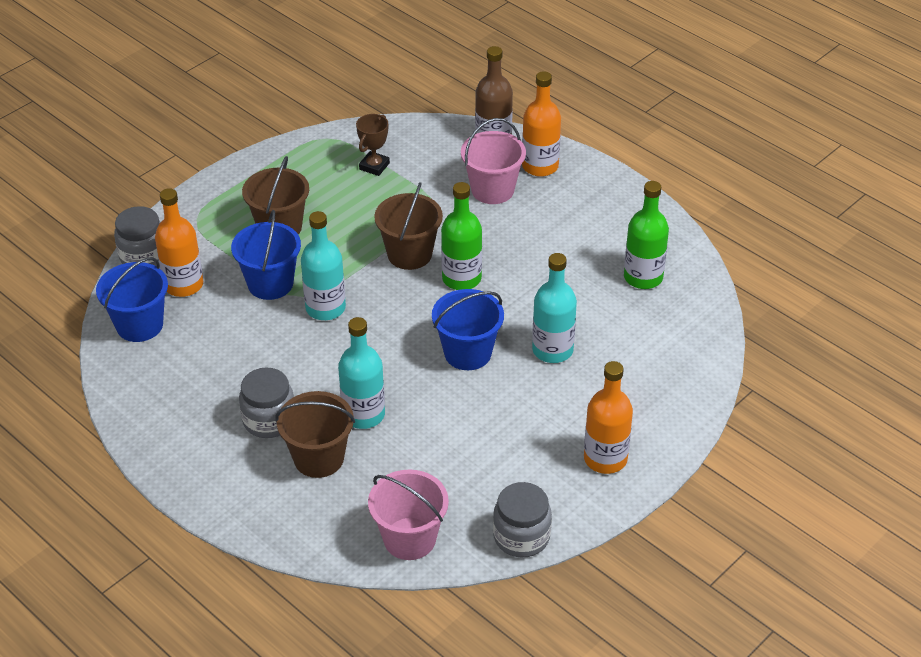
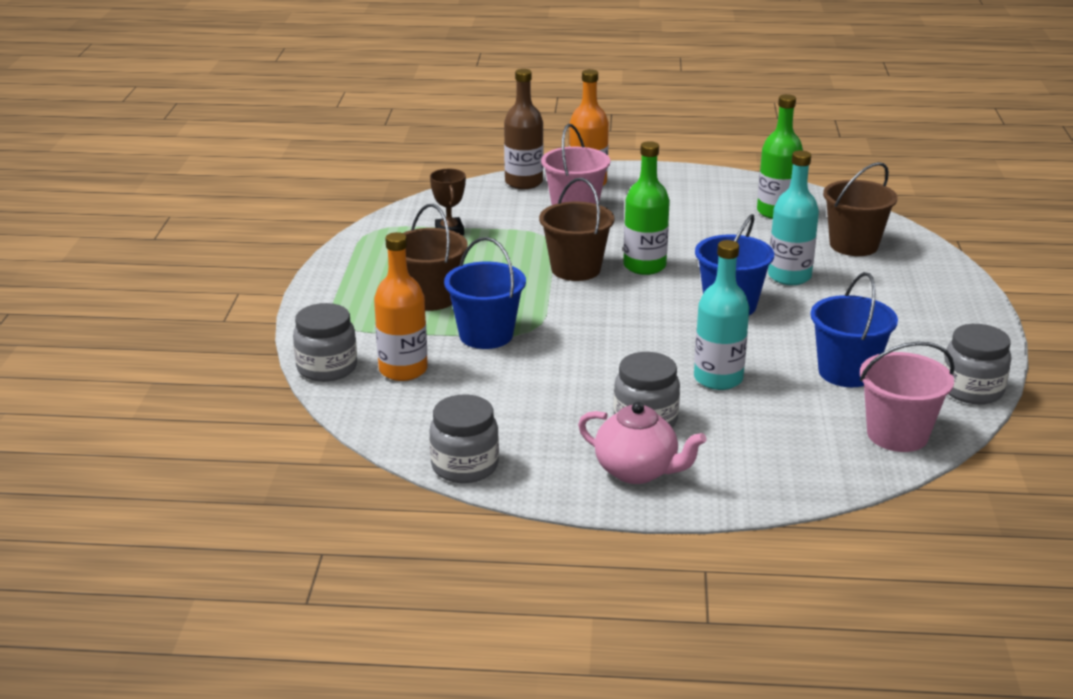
camera: 40 degrees left, 15 degrees down
blue bucket [96,257,168,342] -> blue bucket moved to [811,272,898,387]
brown bucket [275,391,355,478] -> brown bucket moved to [823,162,897,256]
turquoise bottle [301,211,346,320] -> none
orange bottle [584,361,633,474] -> none
none -> grey jar [429,394,499,483]
none -> pink teapot [578,402,707,484]

